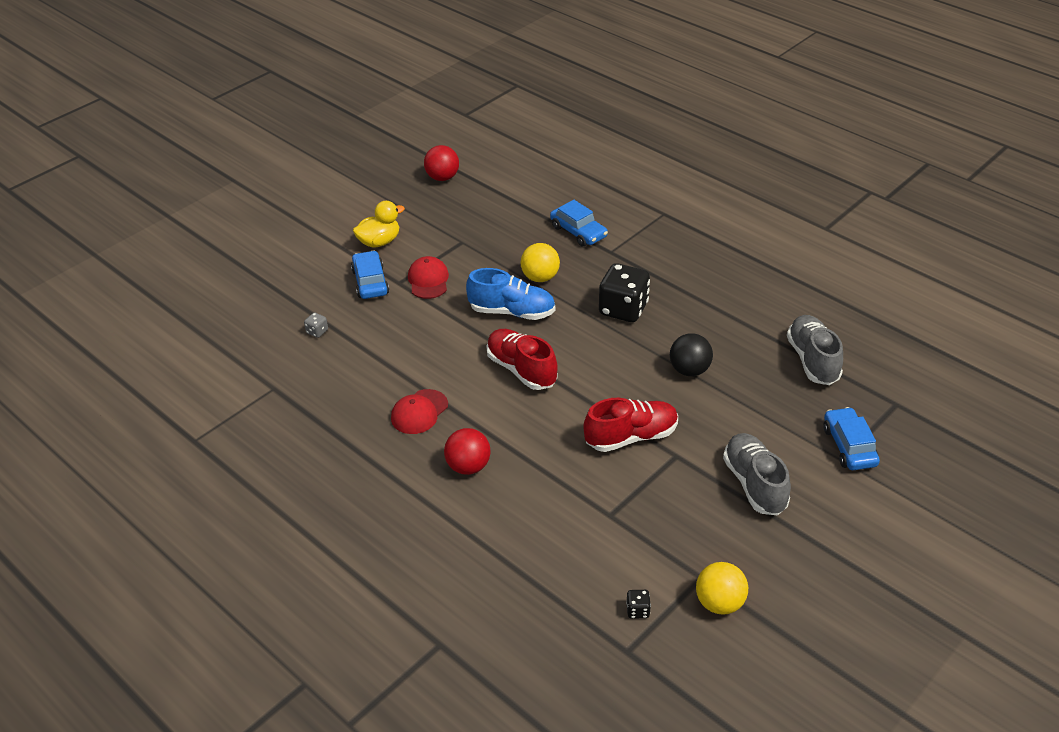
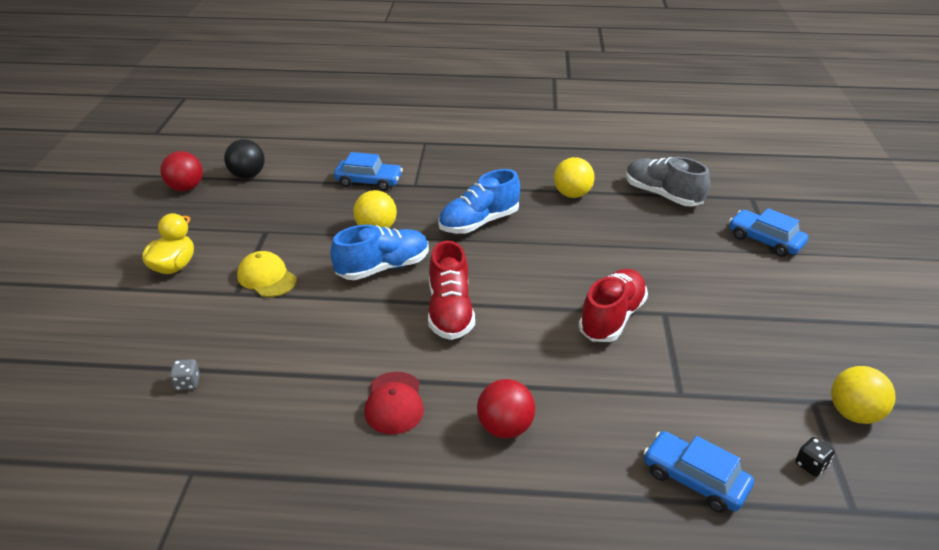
camera: 40 degrees left, 5 degrees down
blue car [351,251,389,299] -> blue car moved to [643,431,754,513]
red cap [408,256,449,299] -> yellow cap [237,251,297,297]
red shoe [487,329,558,390] -> red shoe turned 105 degrees counterclockwise [428,241,475,340]
black dice [599,263,650,322] -> blue shoe [438,169,520,234]
black ball [670,333,713,376] -> black ball moved to [224,139,265,178]
grey shoe [723,433,791,515] -> none
none -> yellow ball [554,157,594,198]

